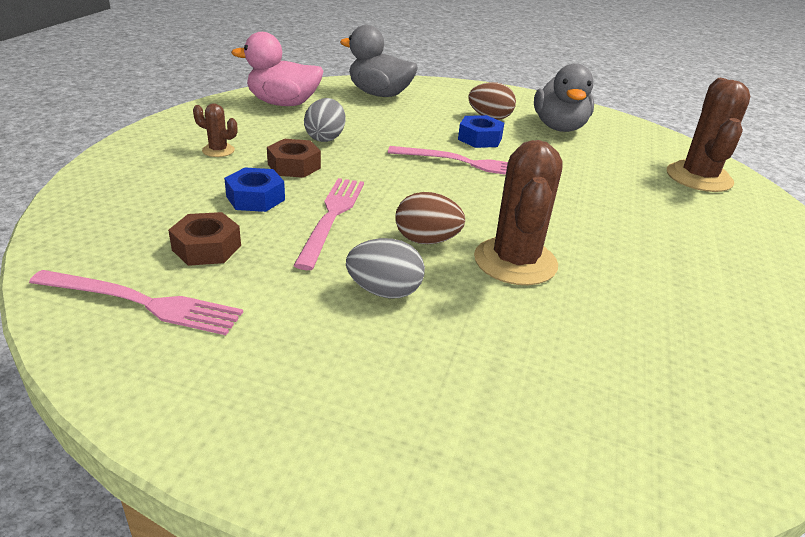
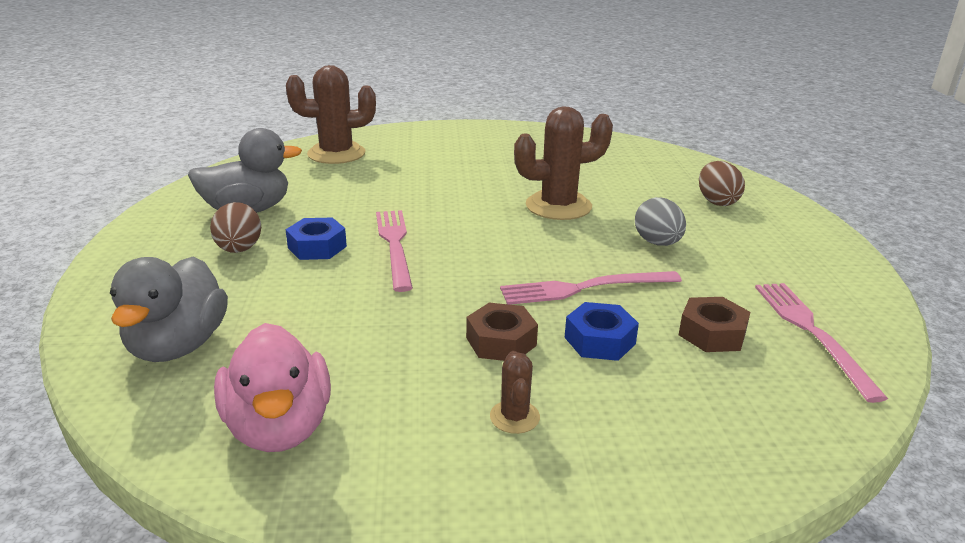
camera: 110 degrees left, 5 degrees down
grey egg [304,98,345,142] -> none
brown egg [395,192,465,244] -> brown egg moved to [699,161,745,206]

